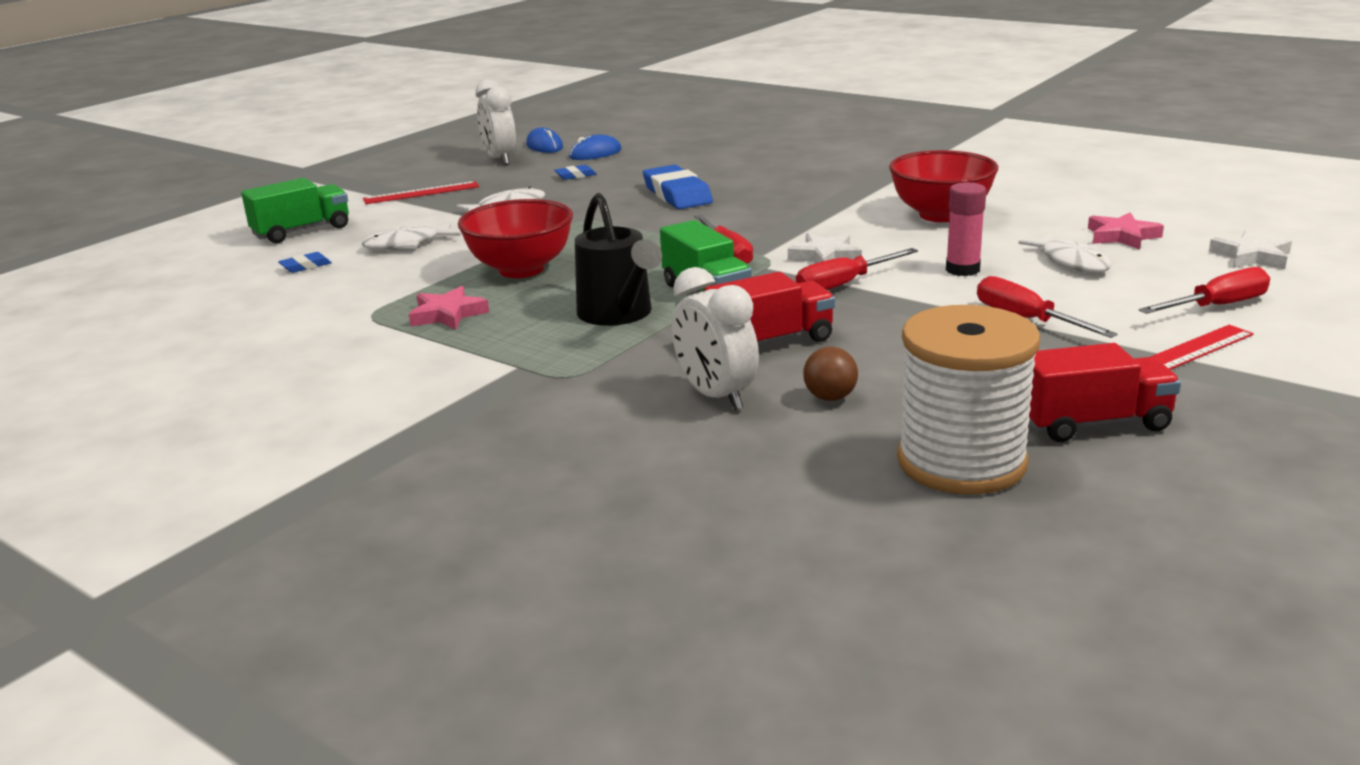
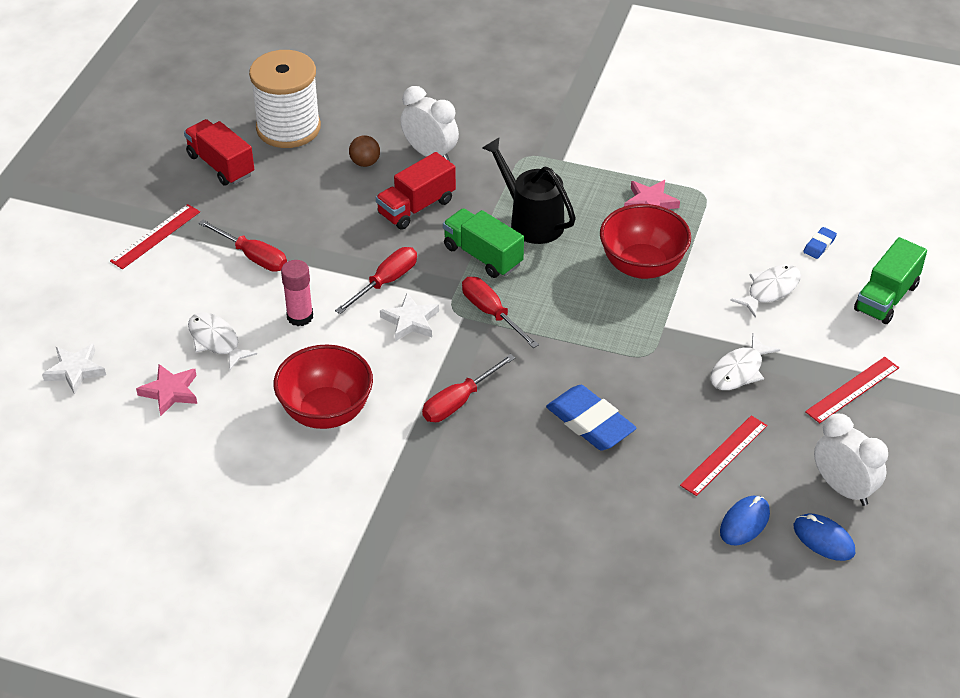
camera: 160 degrees right, 20 degrees up
blue eraser [554,165,597,180] -> red ruler [680,415,768,496]
red truck [1029,343,1181,442] -> red truck turned 75 degrees clockwise [184,119,254,186]
red screwdriver [1139,267,1270,314] -> red screwdriver moved to [422,354,515,422]

